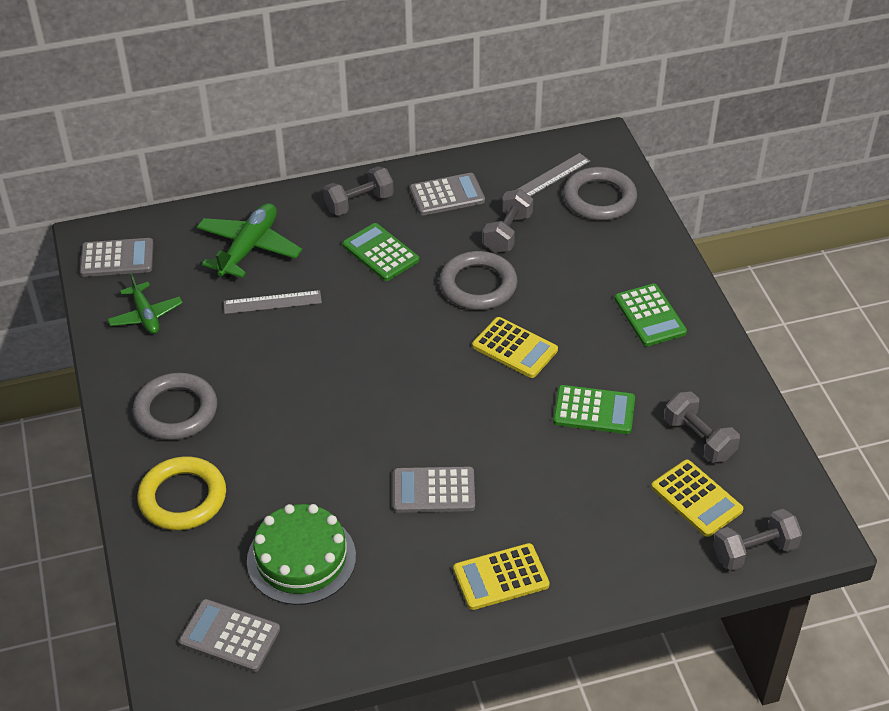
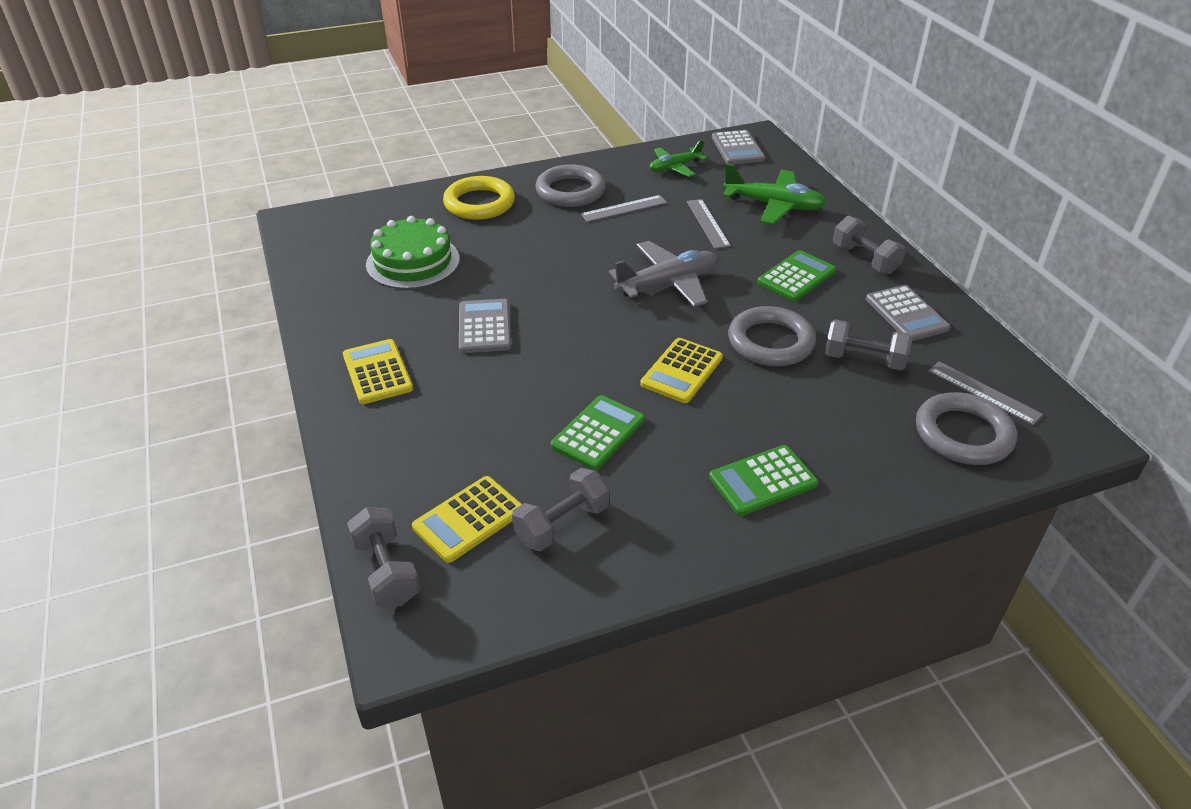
camera: 85 degrees right, 5 degrees down
grey calculator [179,599,280,672] -> none
green calculator [553,385,635,434] -> green calculator turned 150 degrees counterclockwise [551,395,645,470]
none -> grey ruler [581,195,667,222]
none -> grey plane [609,241,717,307]

